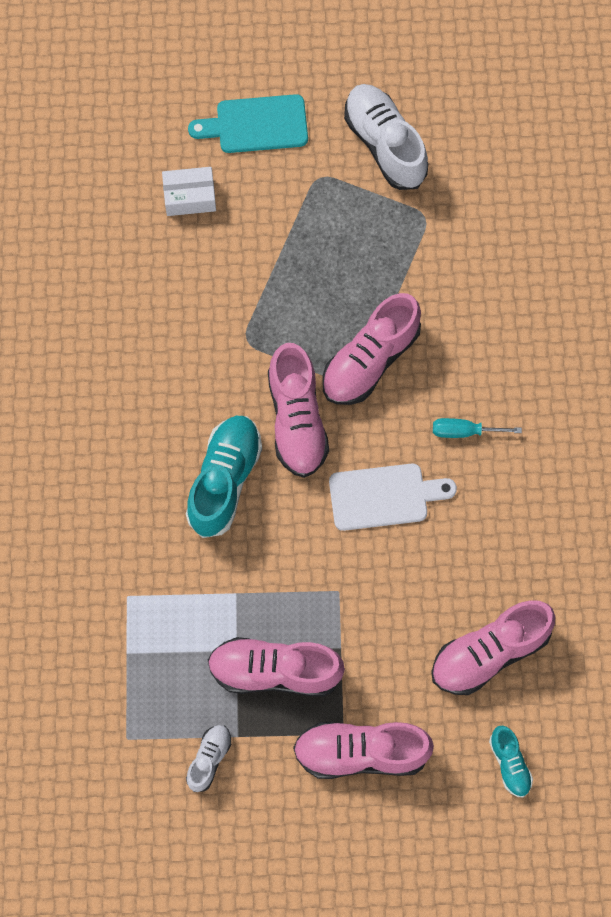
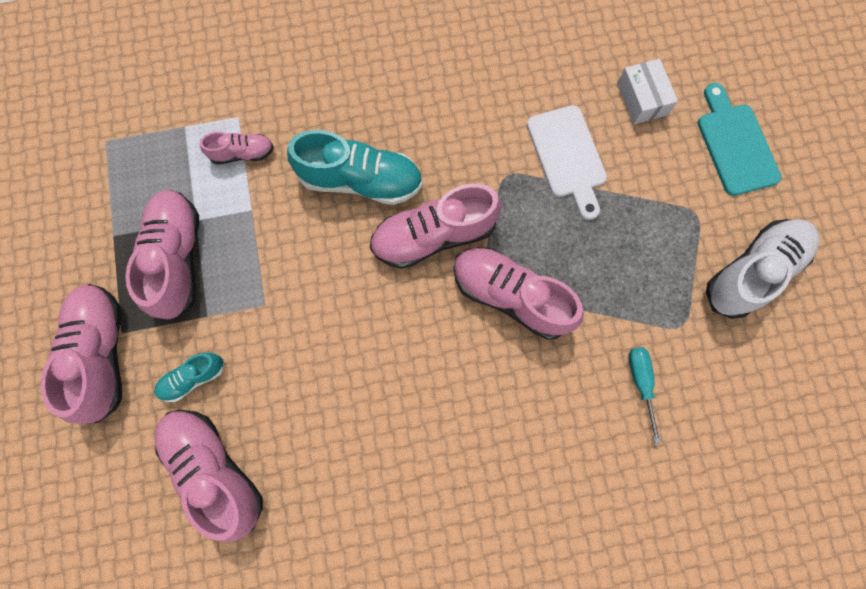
camera: 80 degrees right, 5 degrees up
white shoe [186,725,231,792] -> none
white cutting board [329,463,457,531] -> white cutting board moved to [527,105,607,220]
turquoise screwdriver [433,418,522,438] -> turquoise screwdriver moved to [629,347,661,444]
turquoise shoe [489,726,533,798] -> turquoise shoe moved to [154,352,224,402]
none -> pink shoe [200,132,274,165]

